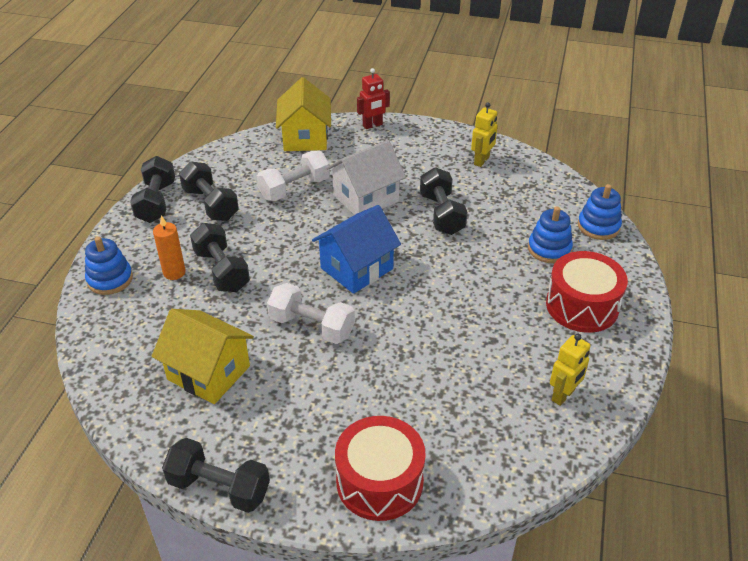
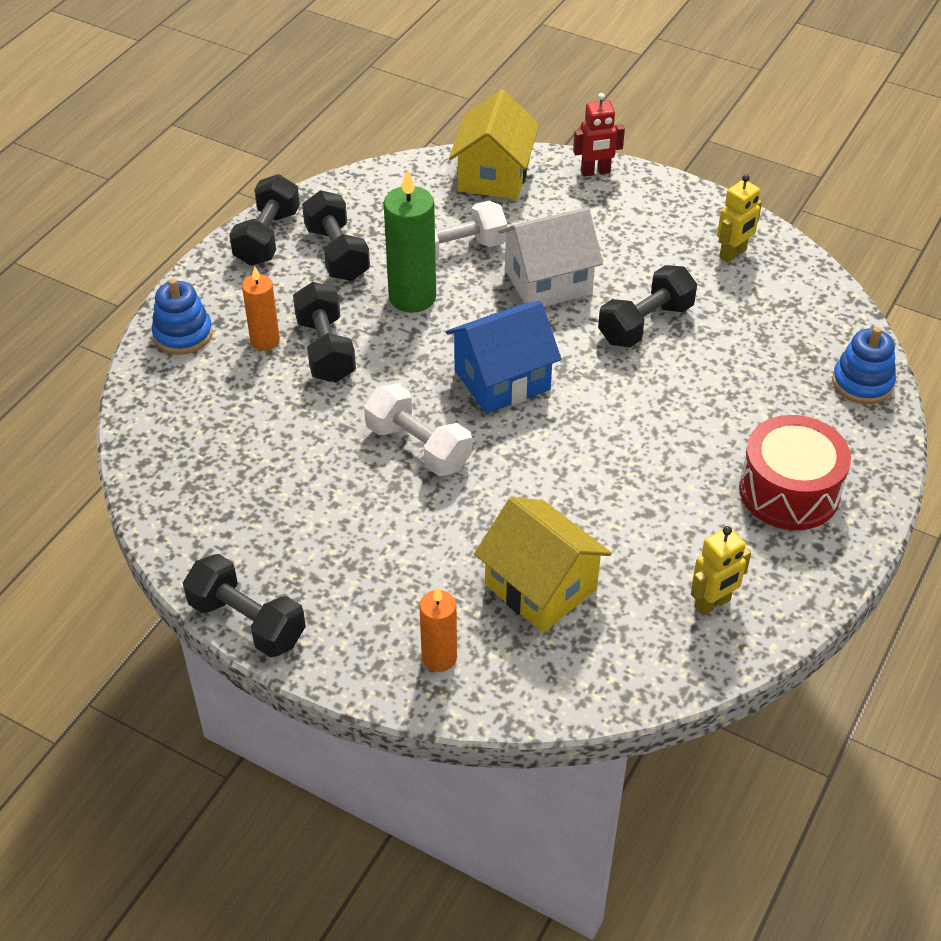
camera: 15 degrees right, 5 degrees up
yellow house [152,309,254,404] -> yellow house moved to [474,497,612,633]
red drum [335,416,426,521] -> orange candle [419,586,457,672]
black dumbbell [420,167,468,235] -> black dumbbell turned 45 degrees clockwise [598,265,697,347]
blue stacking toy [528,207,573,263] -> none
none -> green candle [384,168,436,313]

